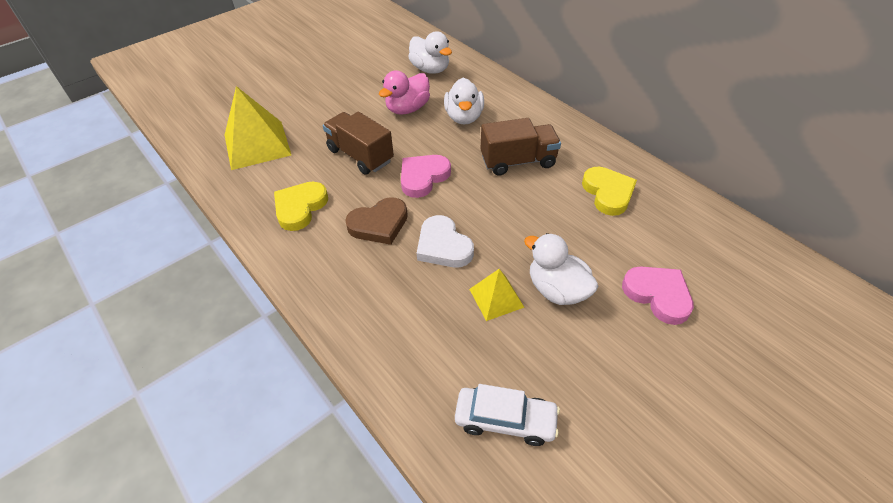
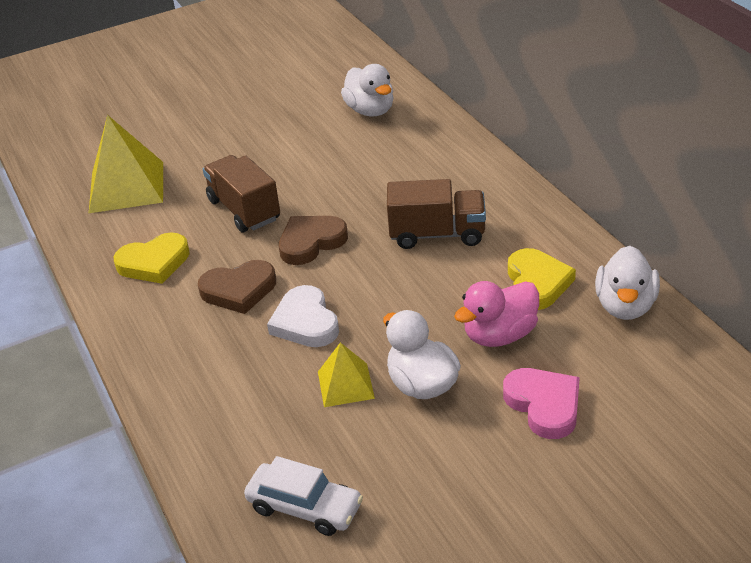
camera: 15 degrees right, 10 degrees down
yellow heart [274,182,328,231] -> yellow heart turned 150 degrees counterclockwise [114,232,190,284]
pink duck [379,70,430,115] -> pink duck moved to [454,281,539,347]
pink heart [401,155,451,198] -> brown heart [279,216,348,265]
white duck [444,78,484,124] -> white duck moved to [595,246,660,320]

